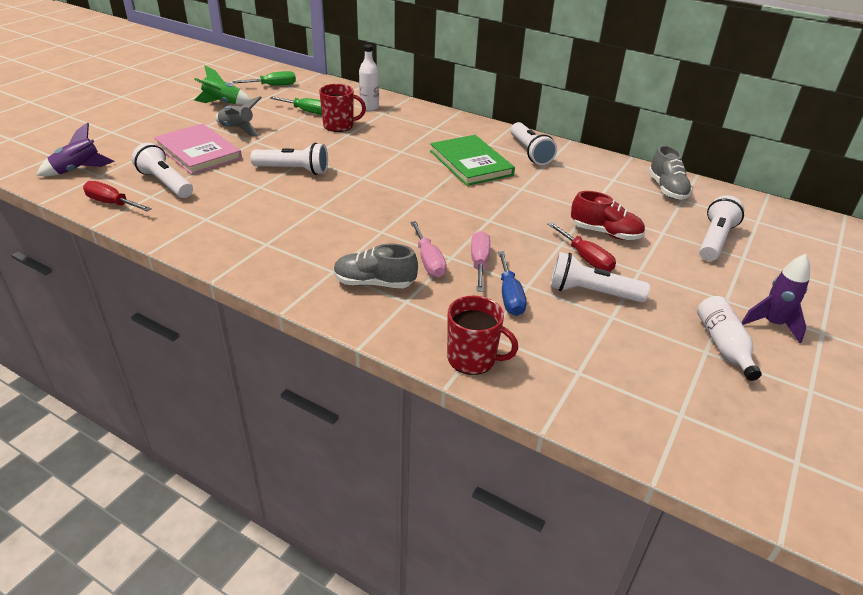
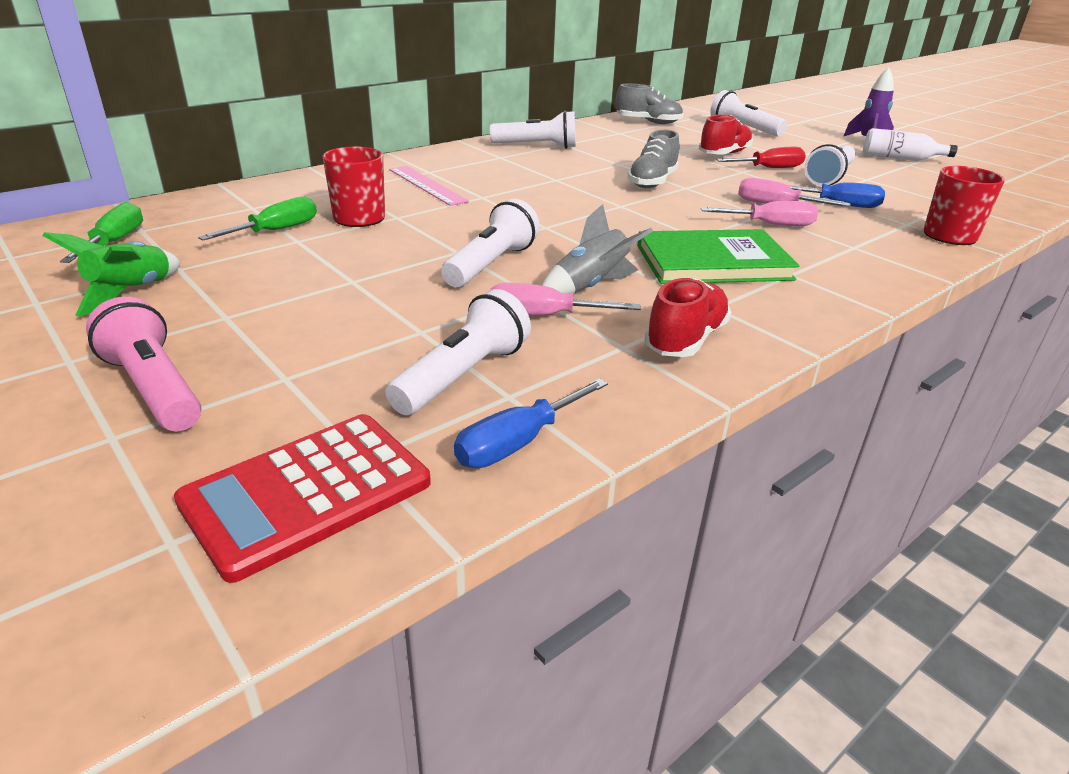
camera: 70 degrees left, 5 degrees down
purple rocket [37,122,115,176] -> red calculator [174,414,431,583]
red screwdriver [83,181,152,212] -> blue screwdriver [454,378,608,468]
white flashlight [132,143,193,198] -> white flashlight turned 150 degrees clockwise [385,289,531,415]
pink book [154,124,242,175] -> none
grey rocket [215,96,262,136] -> grey rocket moved to [541,204,653,294]
grey shoe [334,243,418,288] -> grey shoe moved to [627,130,679,188]
white bottle [359,44,379,111] -> none
green book [430,135,515,186] -> green book moved to [637,229,800,284]
none -> pink flashlight [86,297,201,431]
none -> pink ruler [389,166,469,206]
none -> pink screwdriver [490,283,641,315]
none -> red shoe [644,278,731,357]

